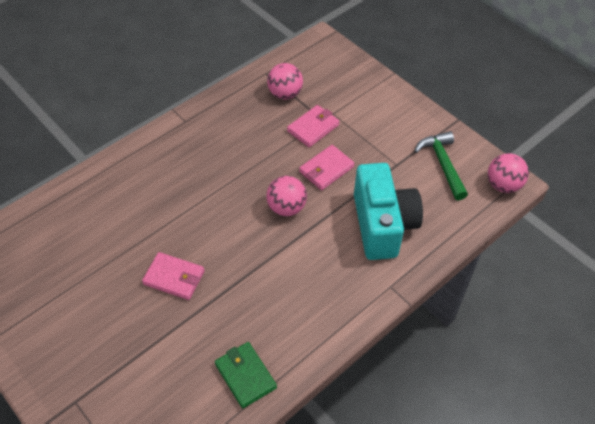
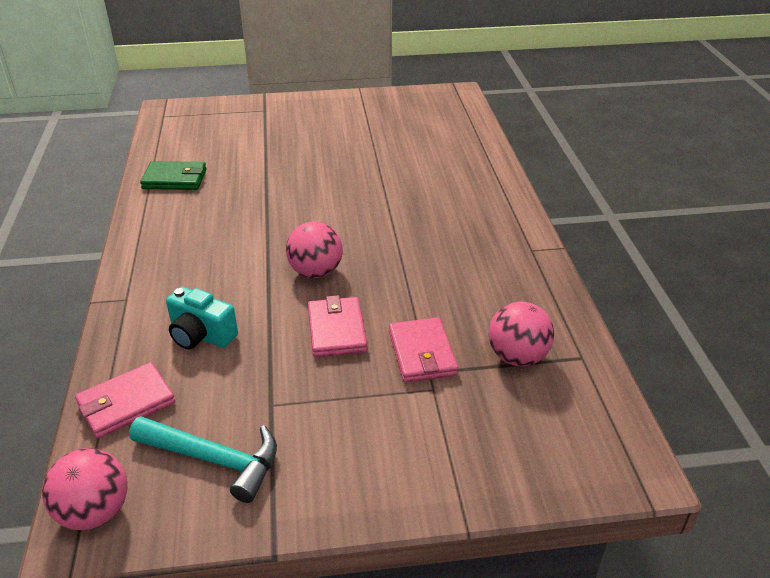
camera: 125 degrees right, 15 degrees down
pink wallet [142,252,205,300] -> pink wallet moved to [75,362,175,438]
turquoise camera [354,163,423,260] -> turquoise camera [166,287,238,350], size x0.53
green hammer [414,131,468,200] -> turquoise hammer [129,416,277,503]

